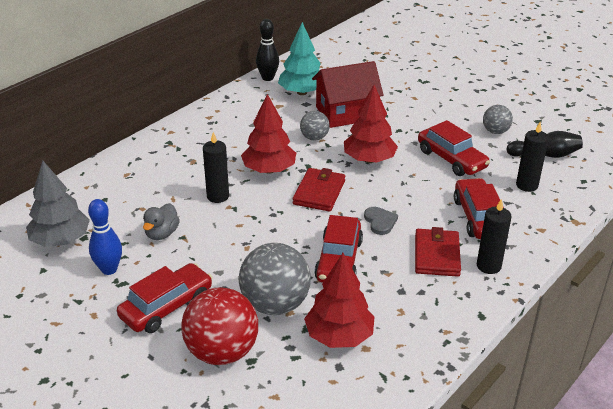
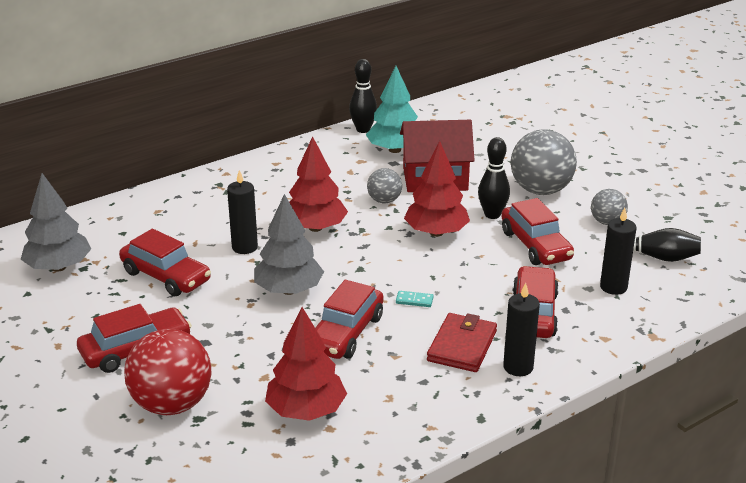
camera: 15 degrees right, 5 degrees down
blue bowling pin [88,199,122,275] -> none
grey duck [143,203,180,240] -> red car [119,229,211,296]
grey ball [239,243,311,315] -> grey ball moved to [511,129,577,195]
red wallet [293,168,345,212] -> none
grey heart [364,207,398,235] -> turquoise domino [396,291,433,307]
none -> grey tree [254,194,324,295]
none -> black bowling pin [478,137,510,219]

